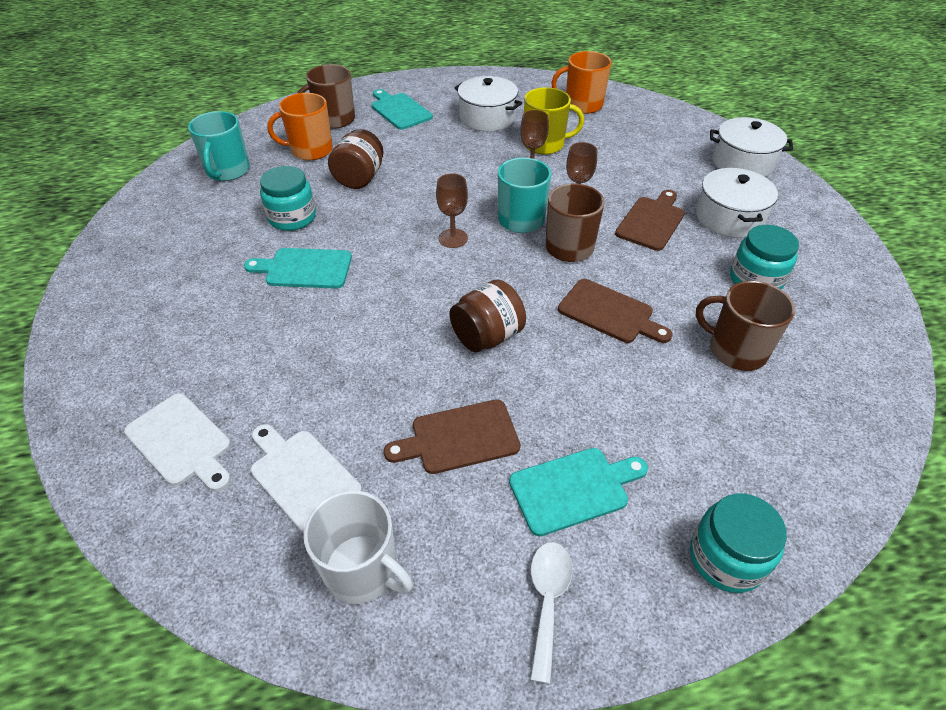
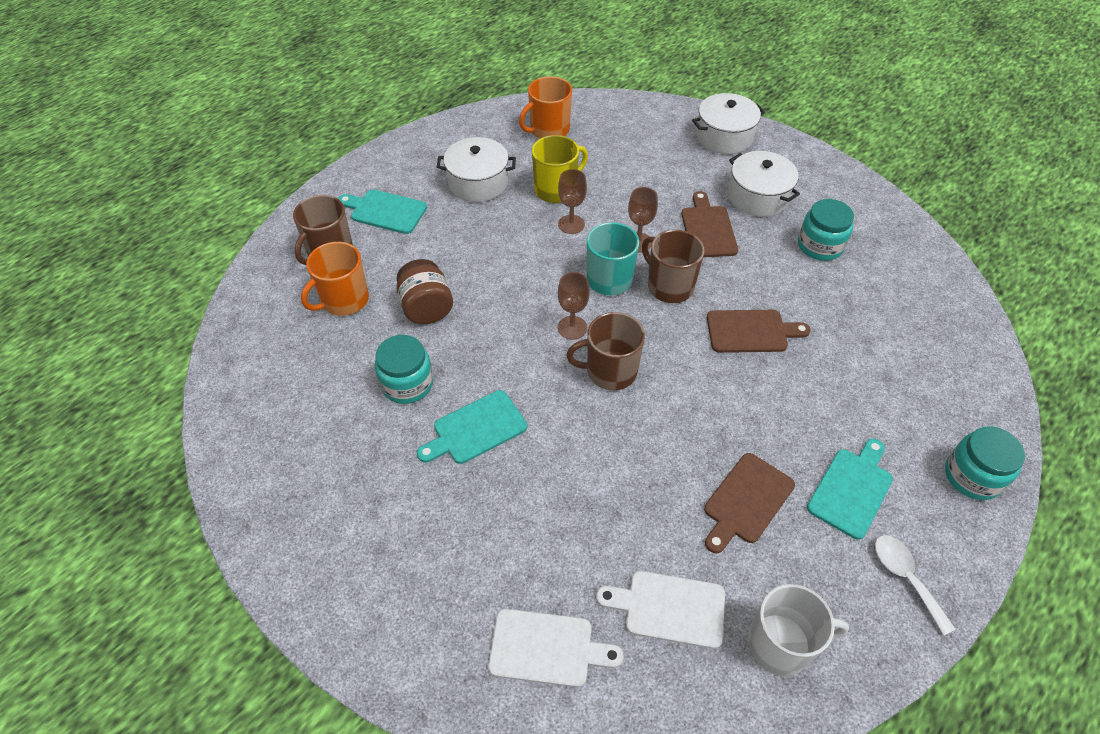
camera: 35 degrees left, 5 degrees up
turquoise mug [188,111,250,181] -> none
brown jar [450,280,526,352] -> none
brown mug [696,281,795,371] -> brown mug moved to [566,312,645,390]

